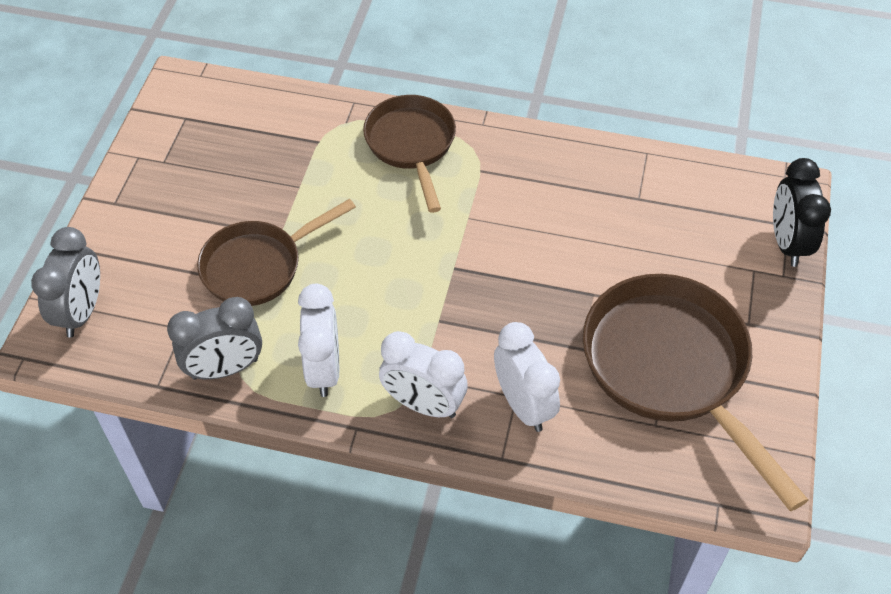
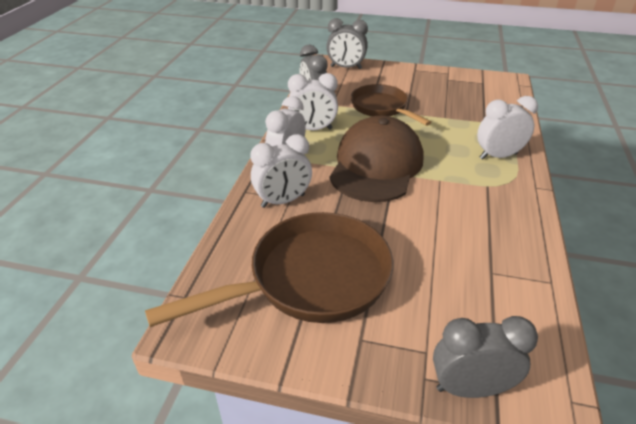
camera: 90 degrees right, 15 degrees down
brown pan [363,95,456,213] -> white clock [477,96,538,160]
black clock [773,158,831,267] -> grey clock [433,316,538,398]
none -> brown cap [329,116,423,202]

